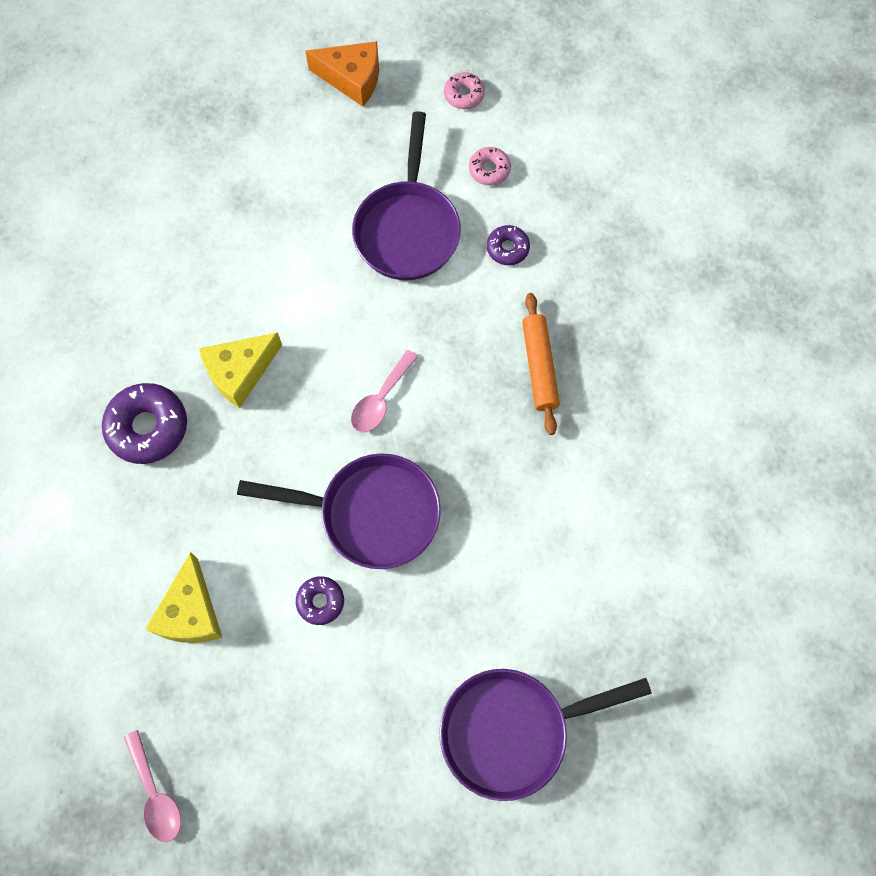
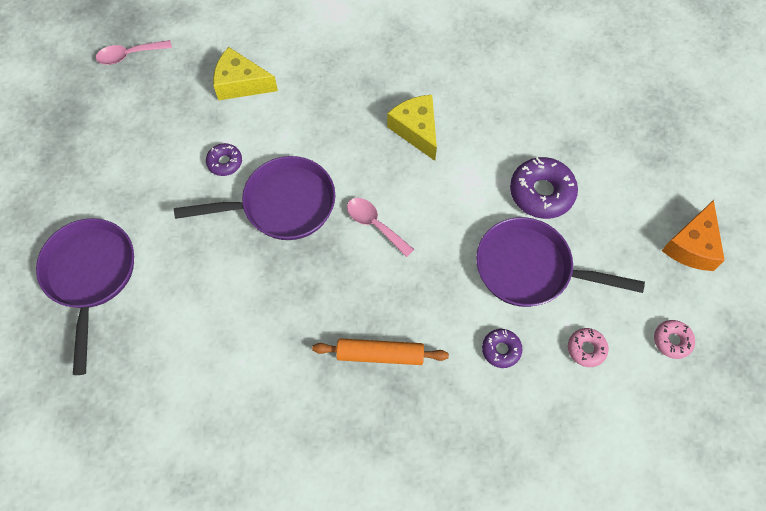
camera: 100 degrees right, 5 degrees down
purple donut [102,383,187,464] -> purple donut moved to [510,157,578,219]
purple pan [237,453,441,569] -> purple pan turned 120 degrees counterclockwise [174,156,335,240]

